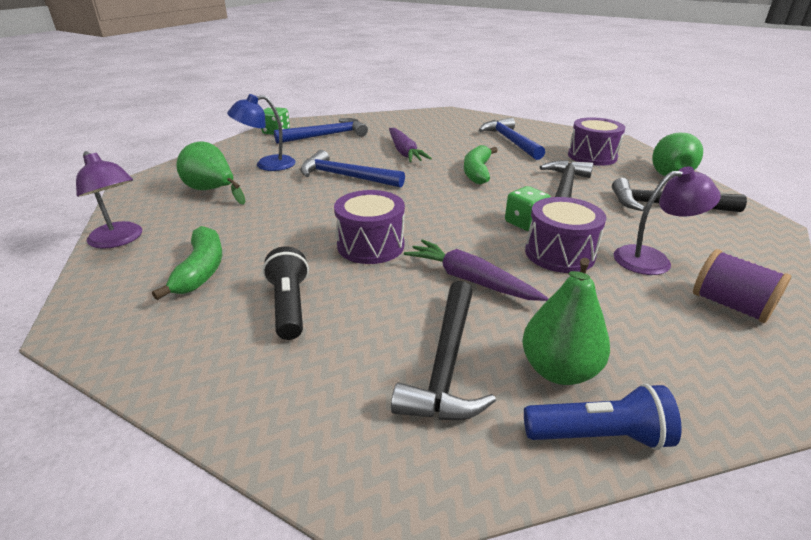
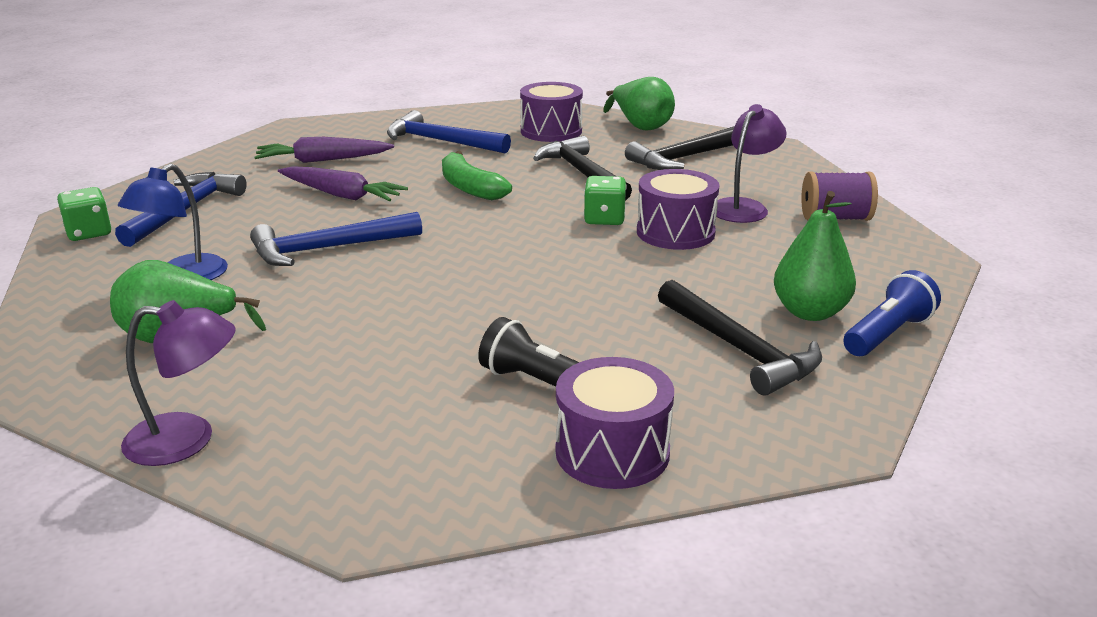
camera: 45 degrees left, 5 degrees down
green banana [152,226,222,300] -> none
purple drum [334,190,405,264] -> purple drum moved to [556,357,674,489]
purple carrot [404,239,548,301] -> purple carrot moved to [254,137,394,163]

